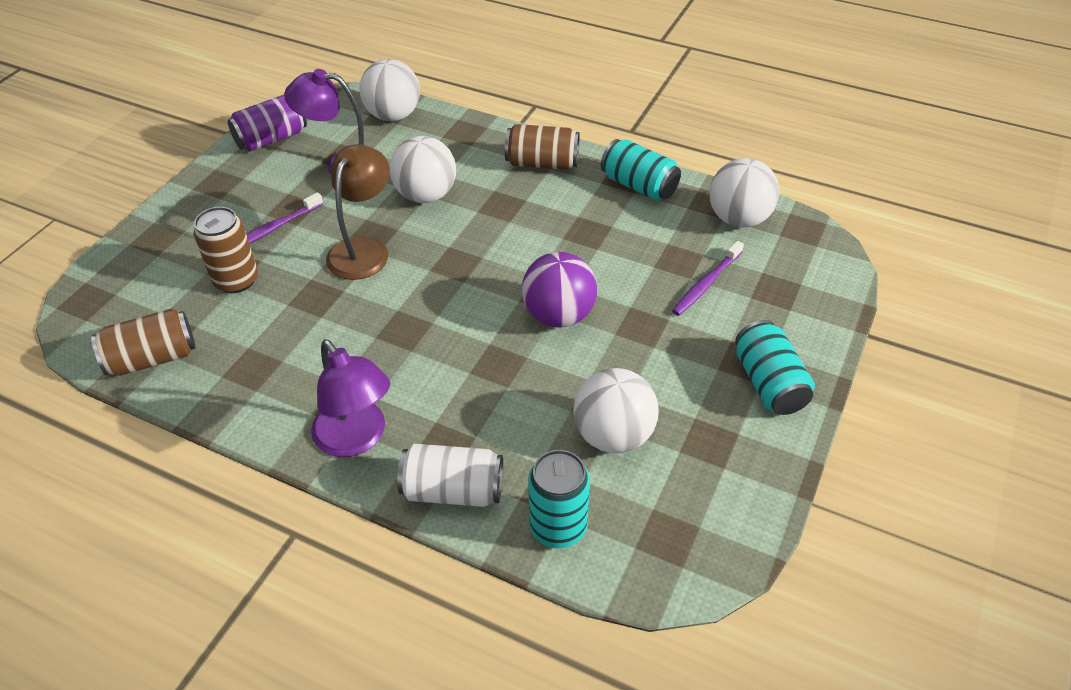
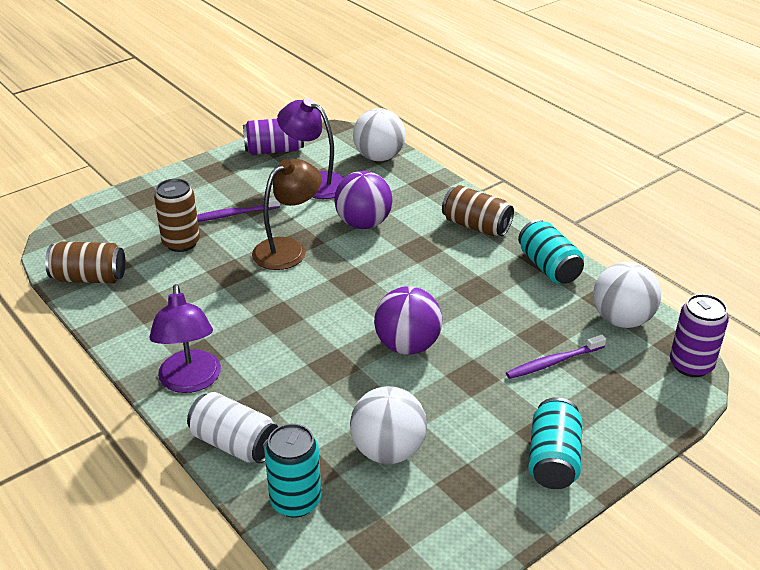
camera: 25 degrees right, 10 degrees down
white ball [390,136,456,203] -> purple ball [334,171,393,229]
none -> purple can [670,294,729,377]

